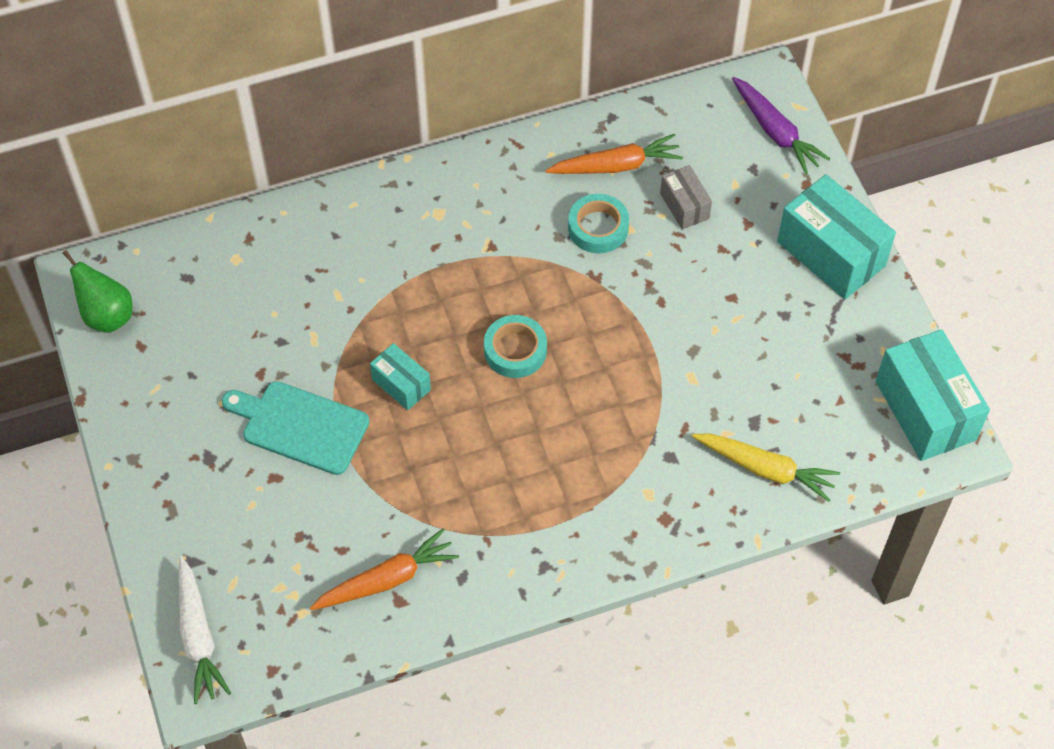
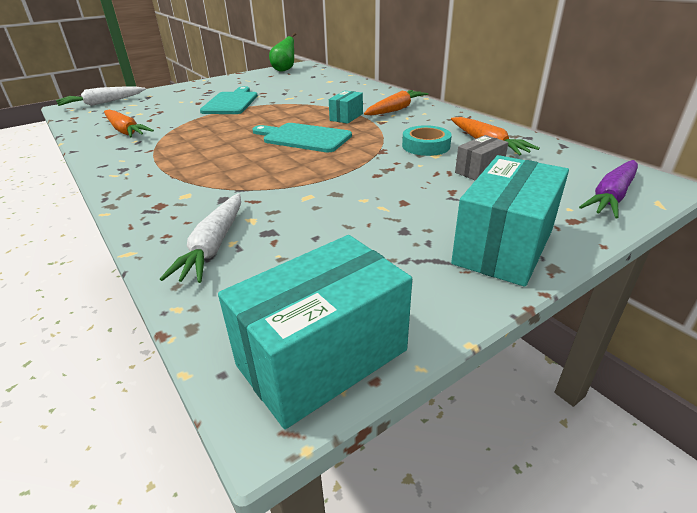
camera: 75 degrees right, 25 degrees down
turquoise box [370,343,431,410] -> turquoise box moved to [329,90,363,124]
turquoise tape [484,315,547,378] -> turquoise cutting board [253,123,352,152]
yellow carrot [692,434,840,502] -> white carrot [160,193,241,283]
none -> orange carrot [364,90,428,115]

